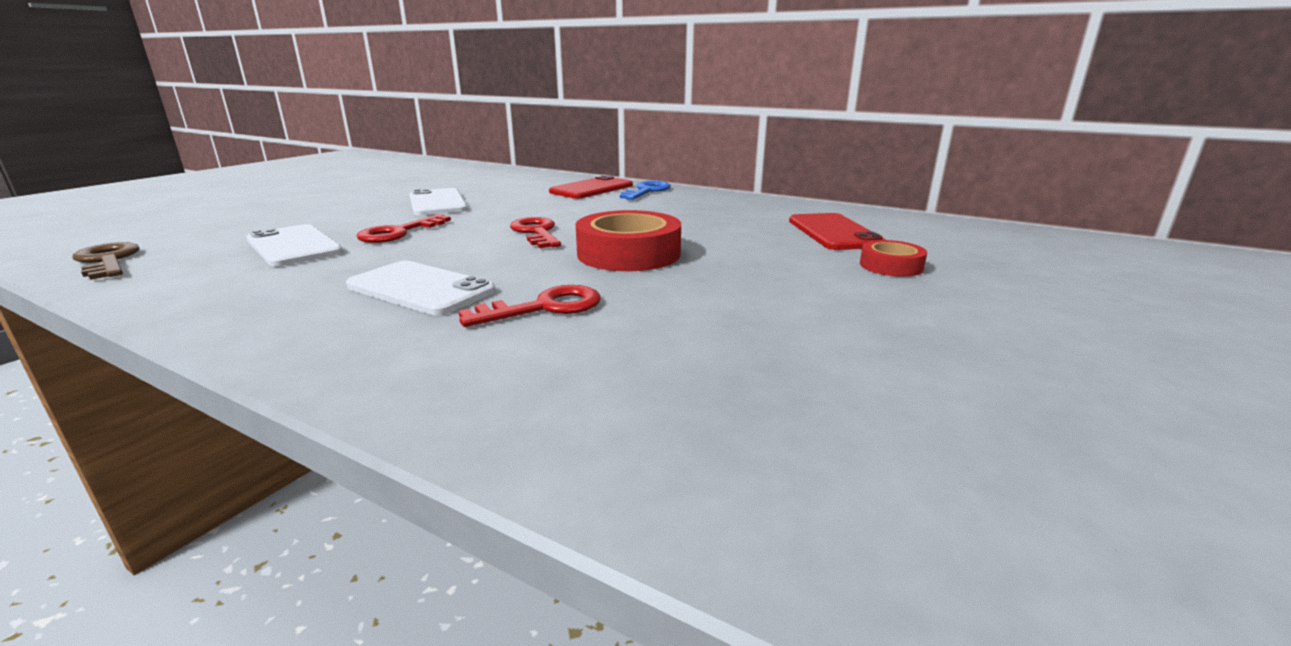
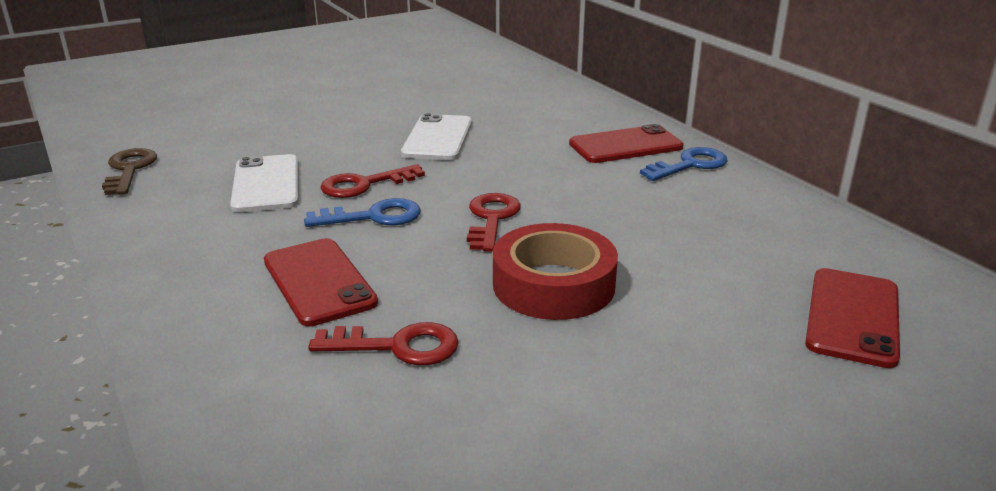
camera: 30 degrees right, 5 degrees up
white phone [346,261,496,315] -> red phone [264,238,378,326]
red tape [860,240,927,277] -> none
none -> blue key [304,198,420,227]

